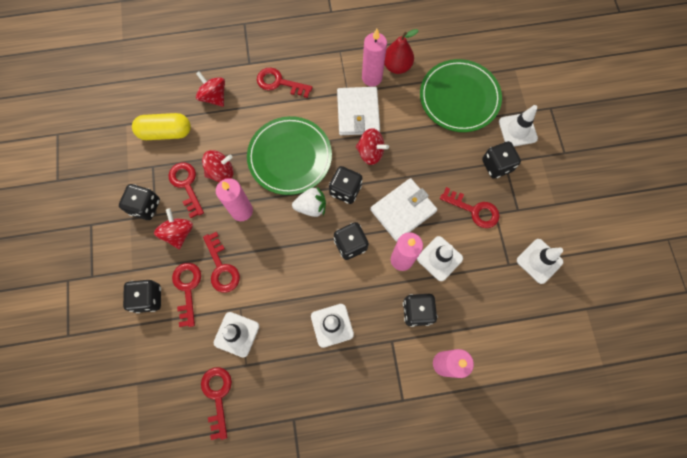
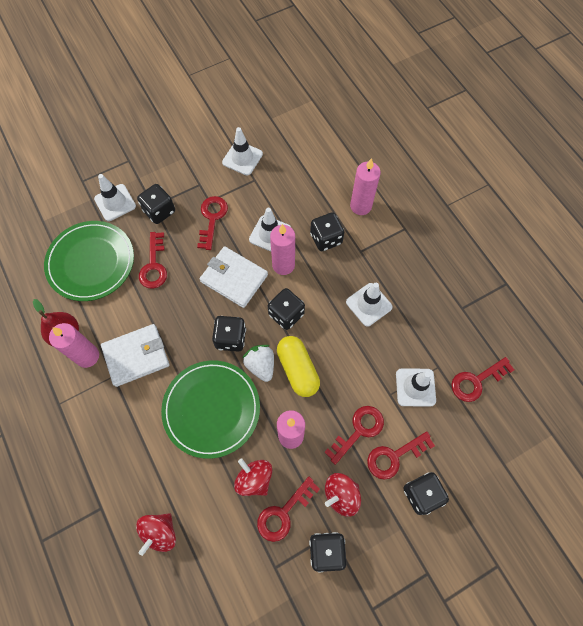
camera: 110 degrees left, 5 degrees down
yellow capsule [132,113,191,140] -> yellow capsule moved to [277,336,320,397]
red key [257,68,313,98] -> red key moved to [139,232,167,289]
red spinning top [356,128,389,165] -> none

